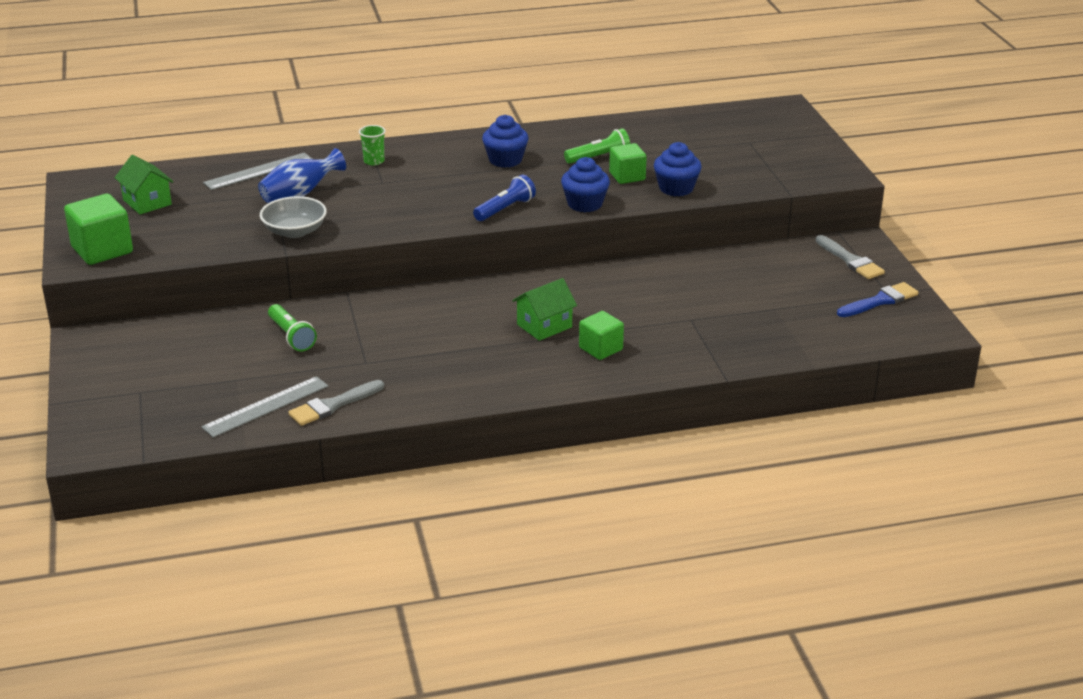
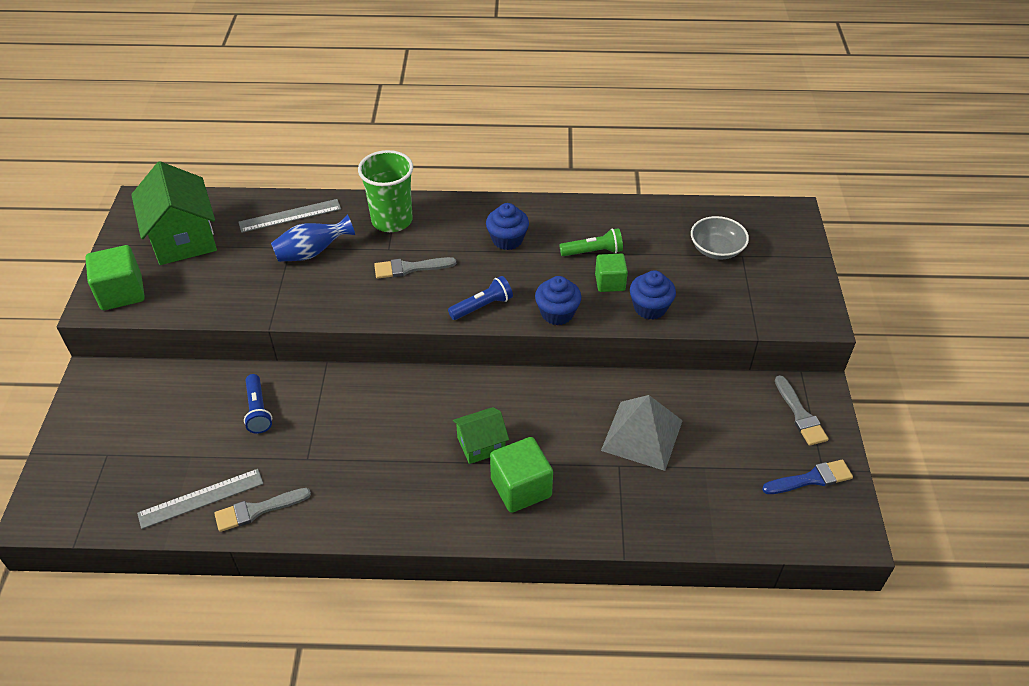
camera: 15 degrees right, 15 degrees up
green house [115,155,173,214] -> green house [131,161,217,265], size x1.82
grey bowl [260,196,327,238] -> grey bowl moved to [691,216,749,260]
green flashlight [268,304,317,351] -> blue flashlight [244,374,272,434]
green cup [359,125,386,165] -> green cup [358,150,413,232], size x2.19
green cube [579,311,624,360] -> green cube [490,437,553,513], size x1.54
none -> grey brush [374,257,456,279]
none -> grey pyramid [601,395,683,471]

